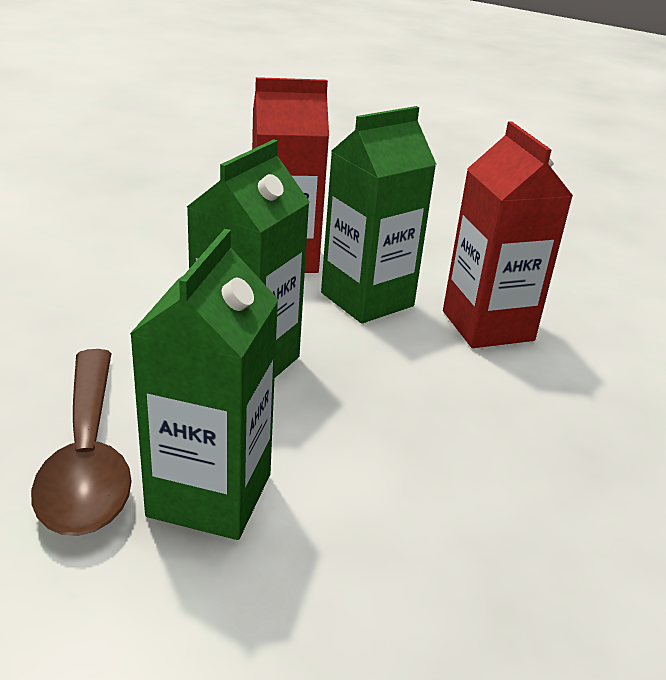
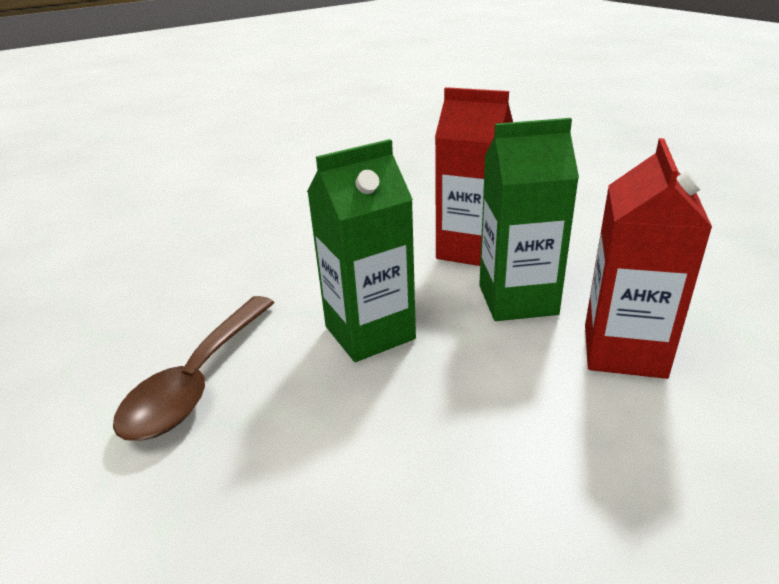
camera: 35 degrees right, 0 degrees up
green carton [130,229,279,540] -> none

